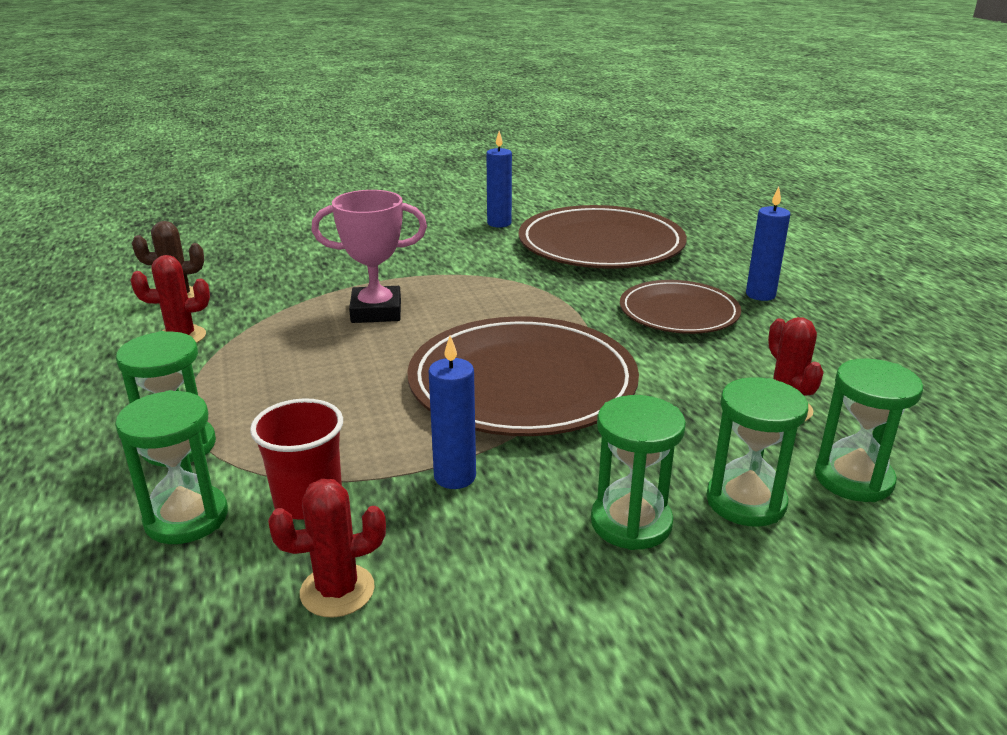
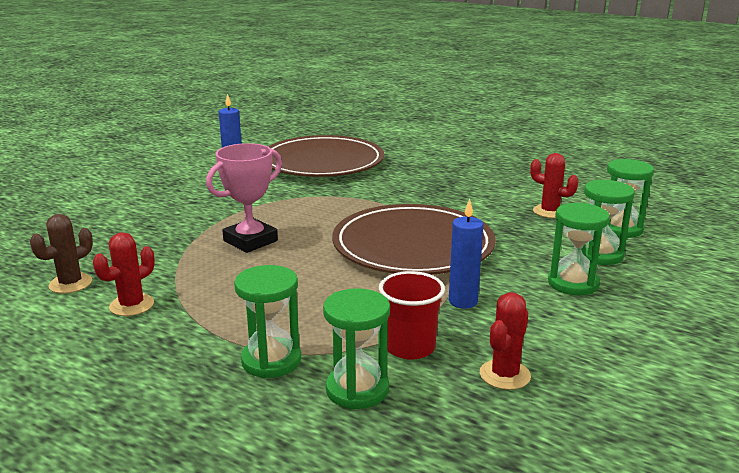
camera: 40 degrees left, 5 degrees down
brown plate [620,280,741,334] -> none
blue candle [746,187,790,301] -> none

